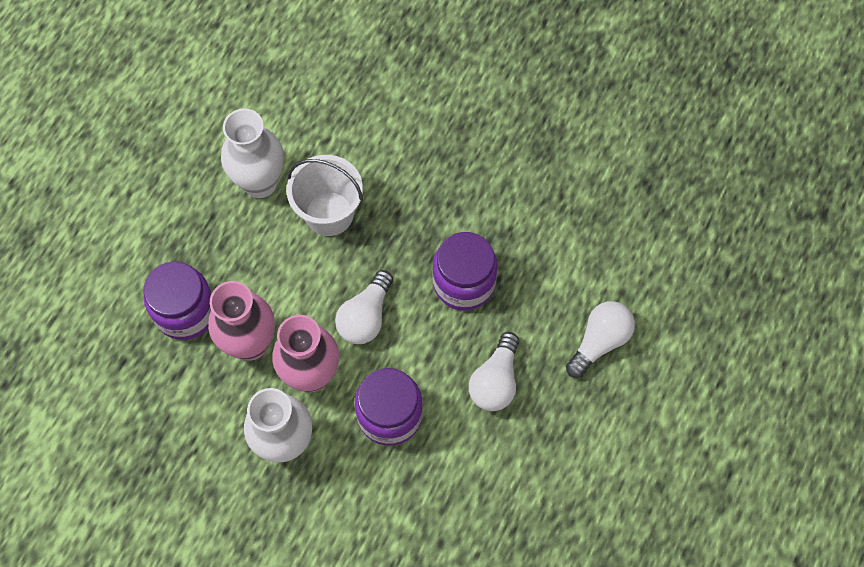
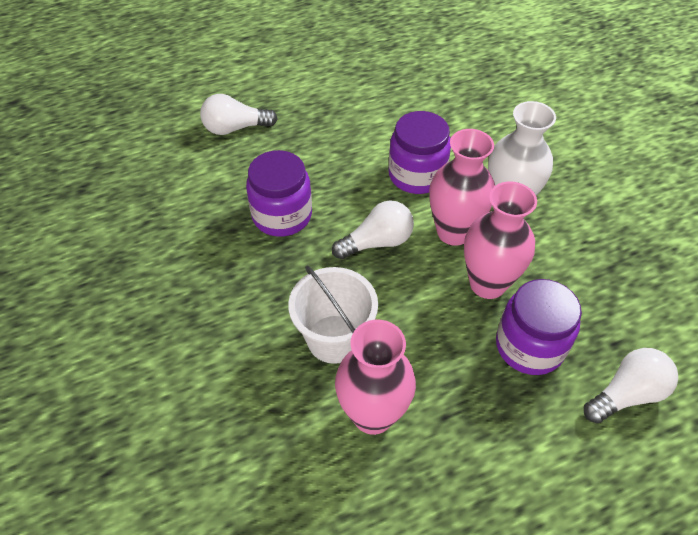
camera: 140 degrees left, 15 degrees down
white vase [221,109,284,198] -> pink vase [335,320,416,435]
white light bulb [469,332,519,411] -> white light bulb moved to [584,348,678,424]

